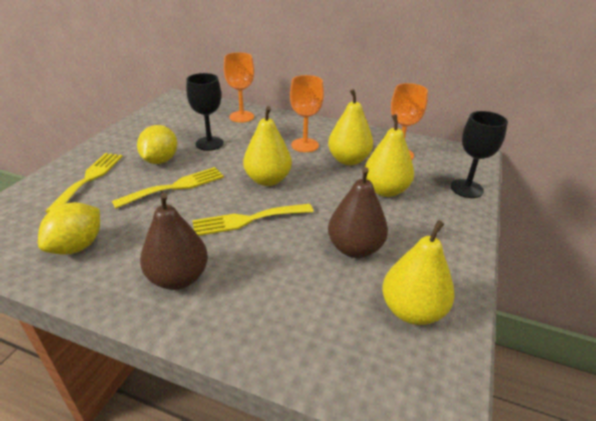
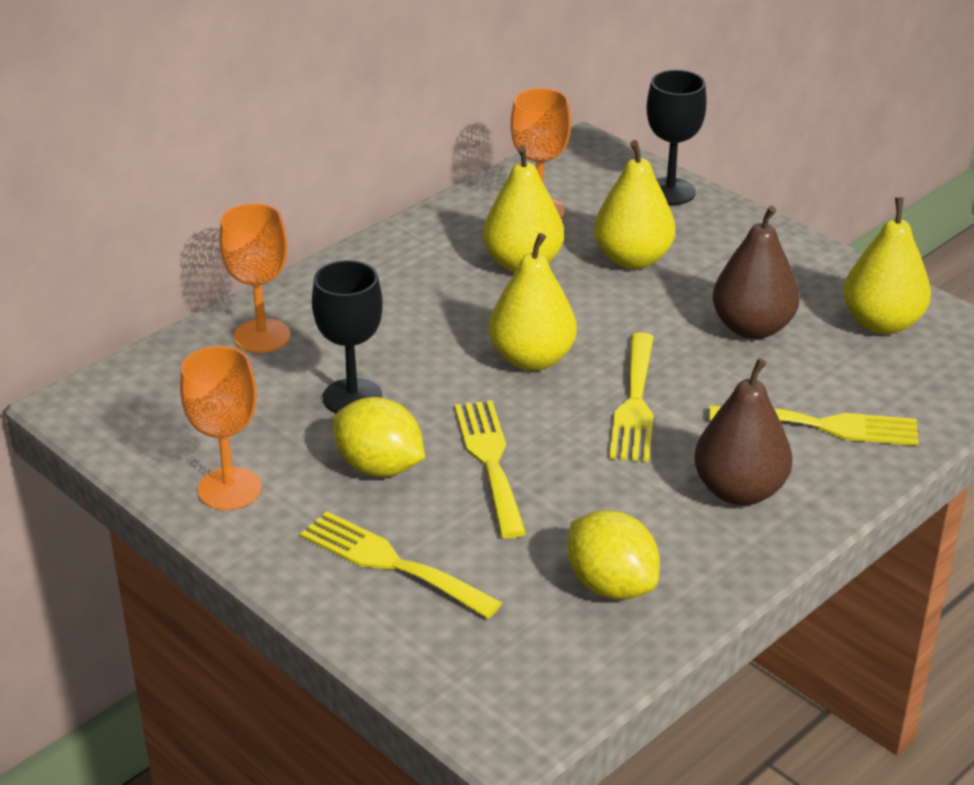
camera: 65 degrees left, 0 degrees up
orange goblet [290,75,324,152] -> orange goblet moved to [180,346,261,510]
none -> yellow fork [709,406,919,446]

